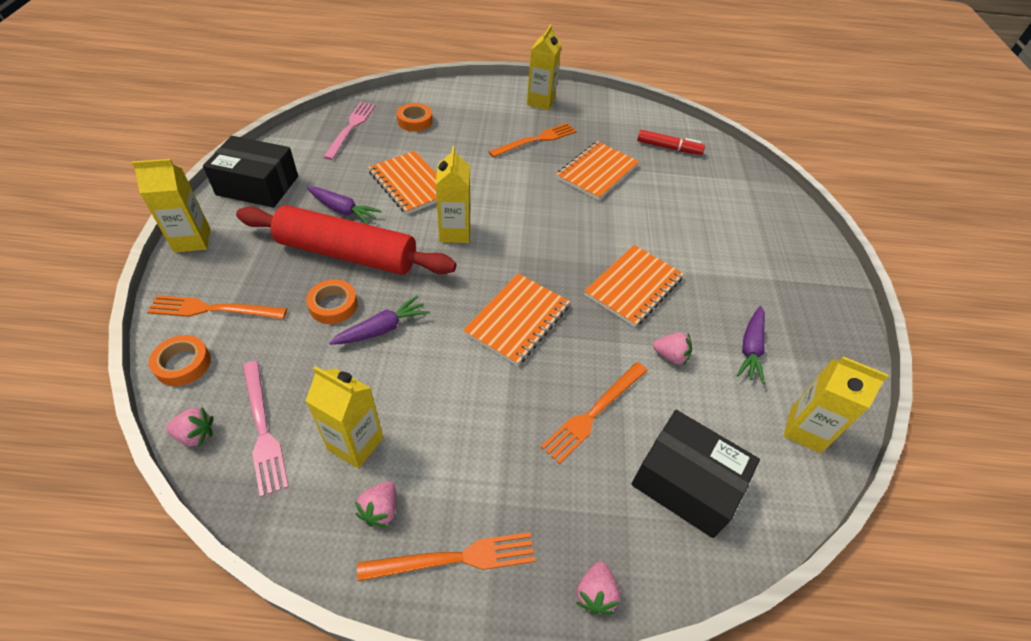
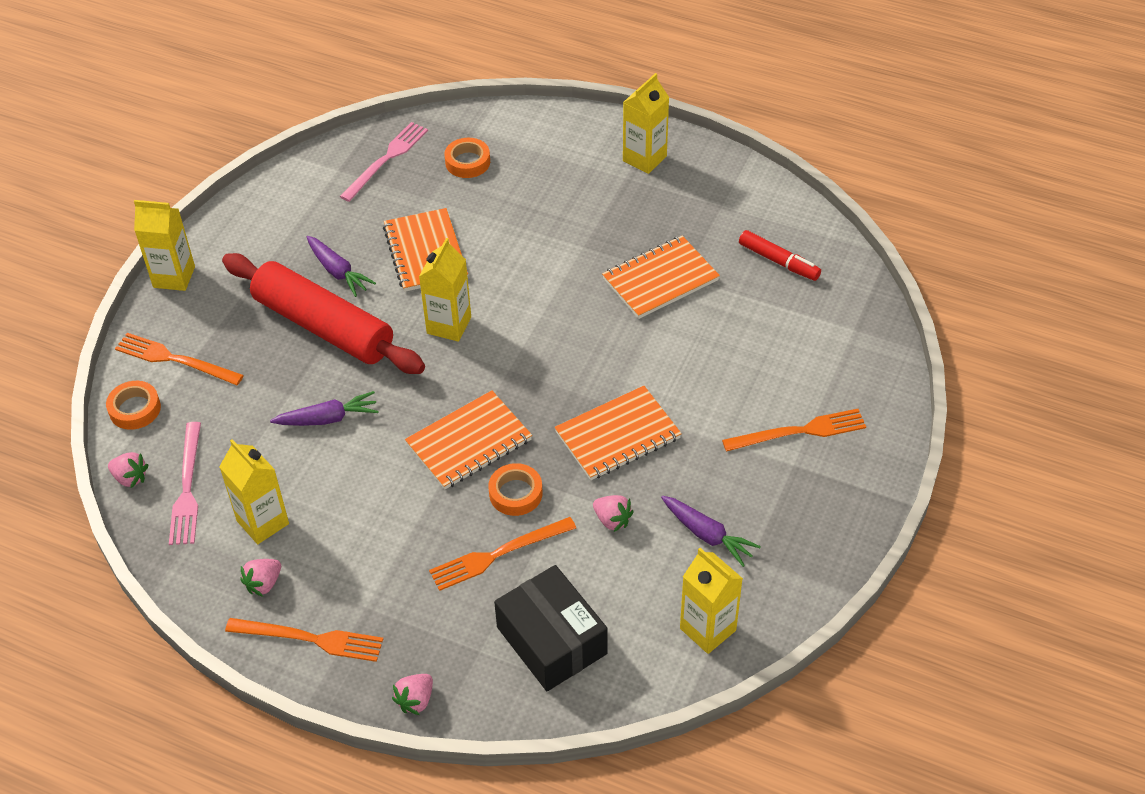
camera: 25 degrees right, 0 degrees up
black box [203,136,298,208] -> none
orange tape [306,280,358,324] -> orange tape moved to [488,463,543,516]
orange fork [488,123,576,157] -> orange fork moved to [722,409,866,452]
purple carrot [737,306,765,384] -> purple carrot turned 90 degrees counterclockwise [661,496,761,567]

